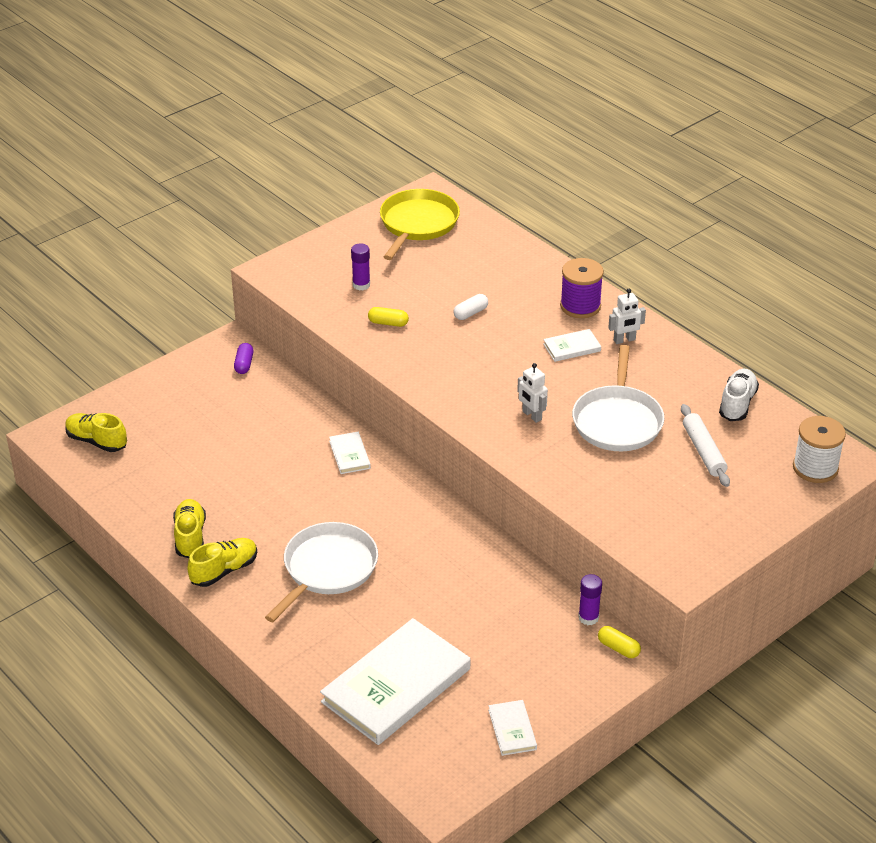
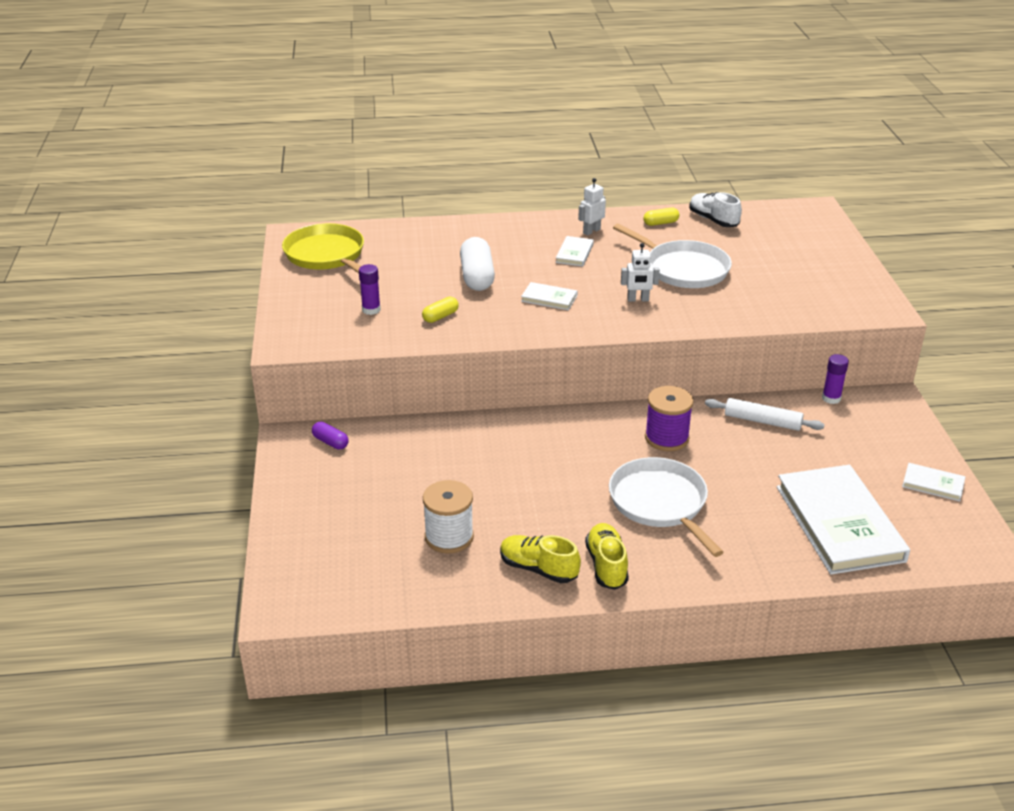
camera: 55 degrees left, 5 degrees down
yellow shoe [65,413,127,452] -> none
white book [329,432,371,474] -> white book moved to [521,282,577,310]
white capsule [454,294,488,320] -> white capsule [460,237,495,291], size x1.91
purple spool [560,258,604,318] -> purple spool moved to [645,386,693,451]
yellow capsule [598,626,641,658] -> yellow capsule moved to [643,208,679,226]
white robot [608,289,646,344] -> white robot turned 150 degrees counterclockwise [578,178,606,235]
white rolling pin [681,404,730,487] -> white rolling pin moved to [705,398,824,431]
white spool [793,416,846,483] -> white spool moved to [423,480,474,553]

